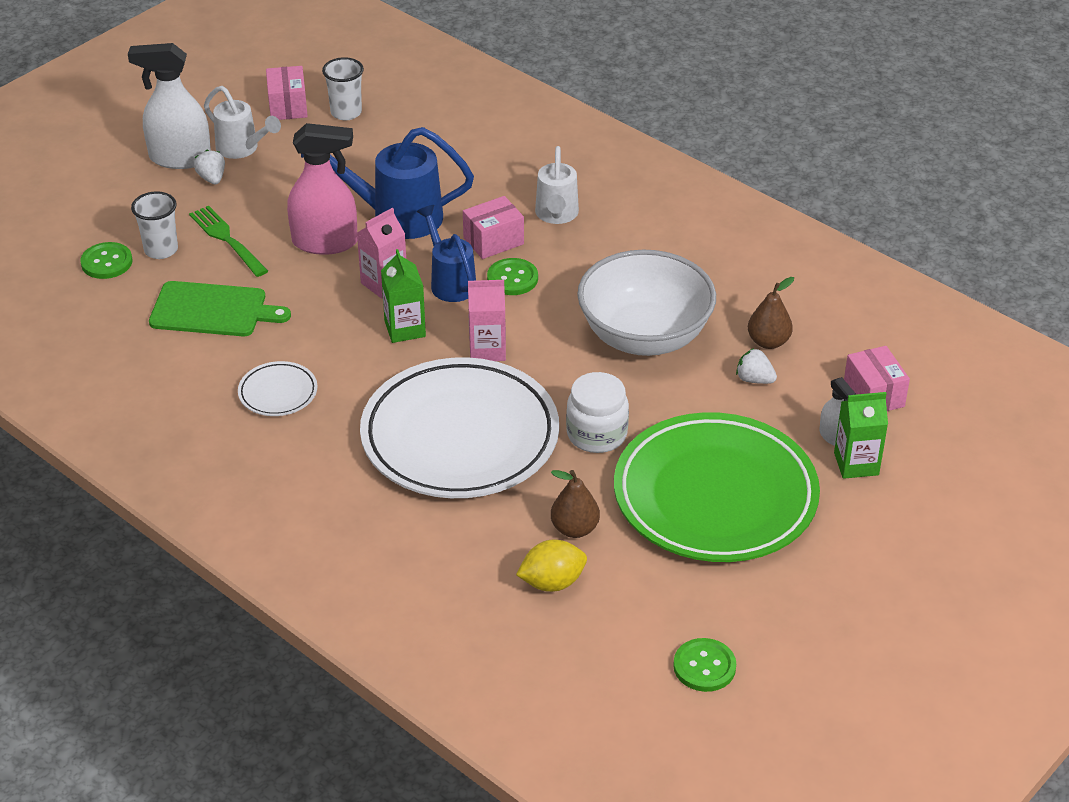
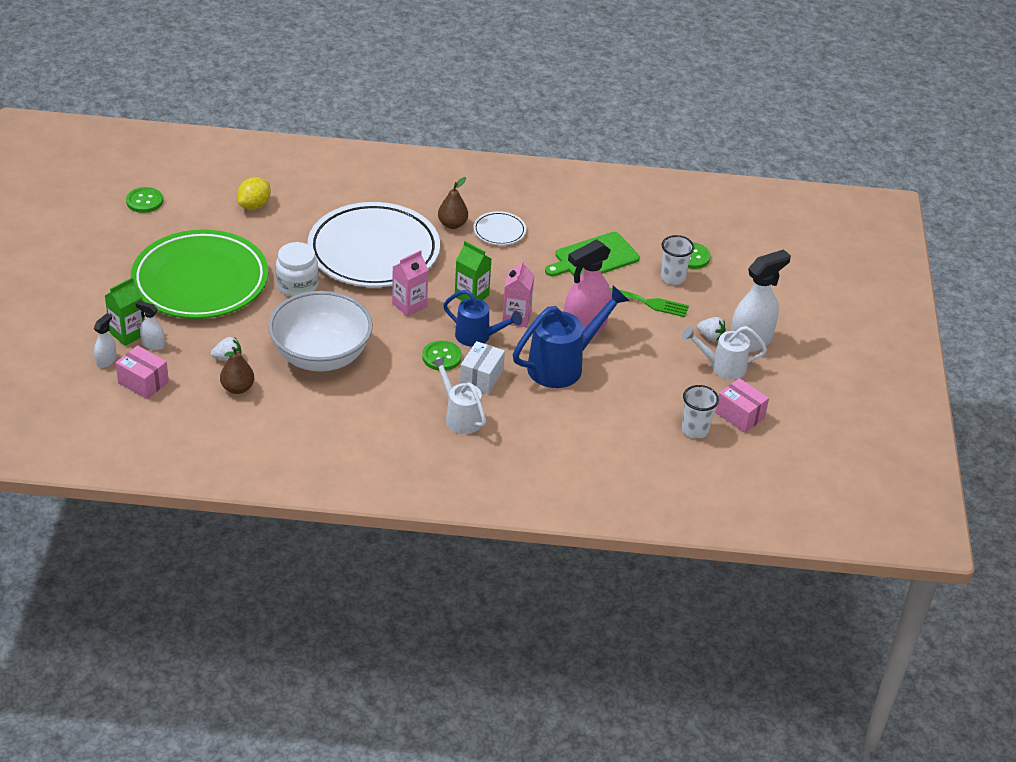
camera: 140 degrees right, 0 degrees up
pink box [463,196,524,259] -> white box [460,341,505,394]
brown pear [551,470,600,538] -> brown pear moved to [438,177,468,229]
none -> white spray bottle [94,313,117,368]

